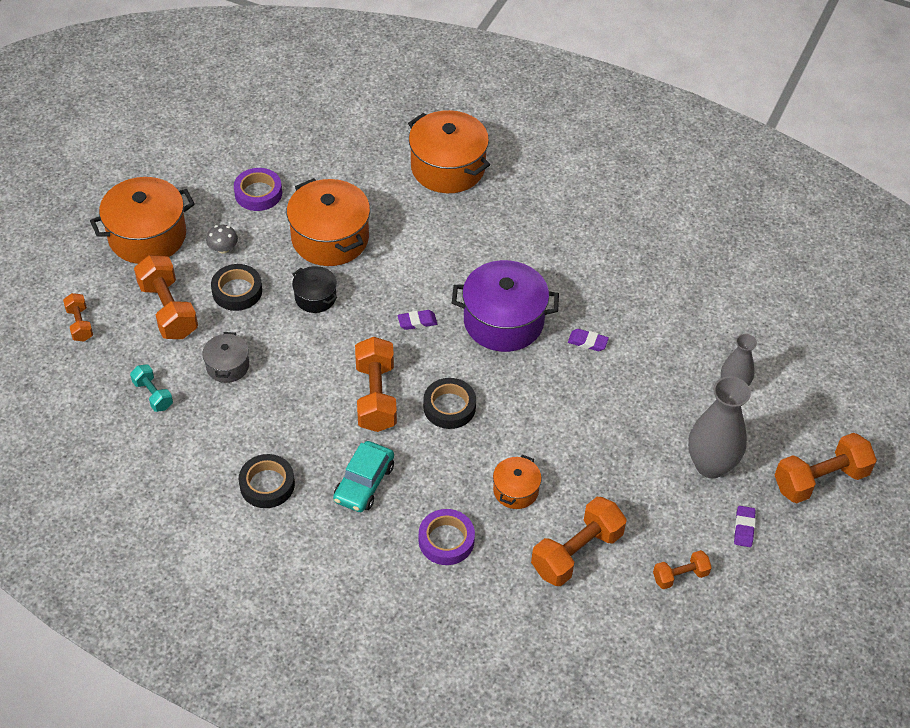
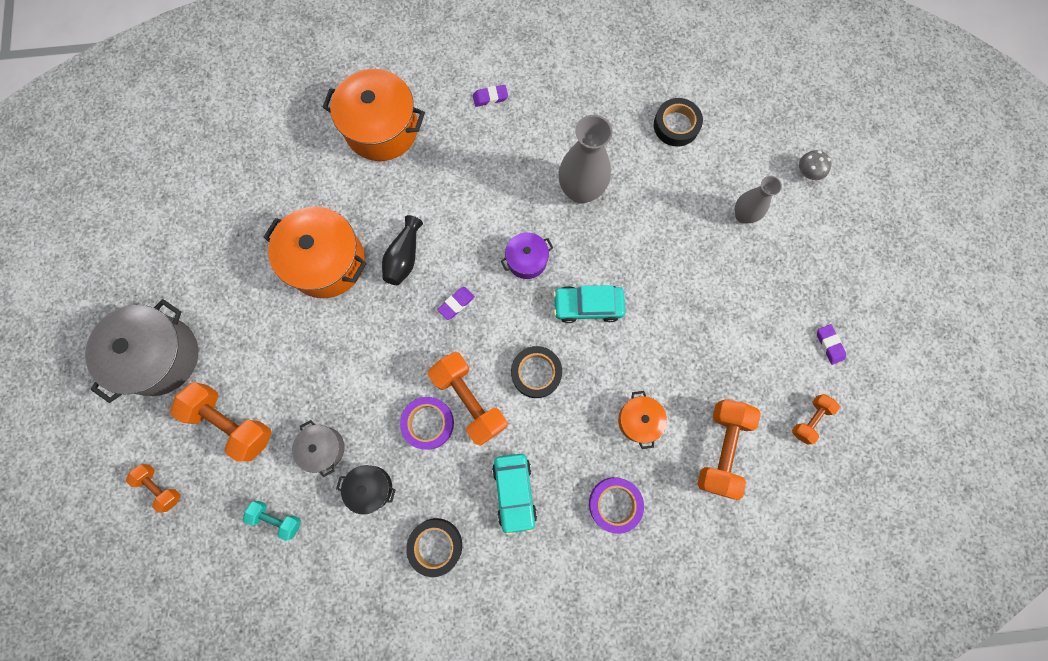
camera: 30 degrees left, 25 degrees up
orange pot [90,177,195,264] -> grey pot [85,299,198,403]
grey mushroom [206,225,238,254] -> grey mushroom moved to [799,150,832,180]
black tape [211,264,262,311] -> black tape moved to [654,98,703,147]
purple tape [234,168,282,211] -> purple tape moved to [400,397,454,450]
black pot [292,266,337,313] -> black pot moved to [336,465,395,515]
purple pot [452,260,559,352] -> purple pot [501,232,553,279], size x0.52
purple eraser [568,329,609,351] -> purple eraser moved to [473,85,508,107]
grey vase [688,376,751,478] -> grey vase moved to [559,115,613,204]
orange dumbbell [775,433,877,503] -> none
none -> black vase [382,215,423,285]
none -> turquoise car [553,285,625,323]

